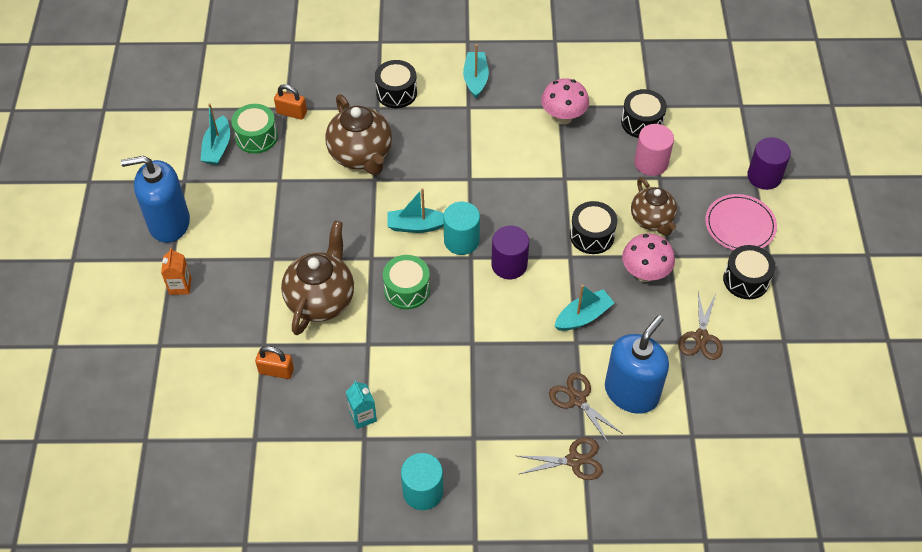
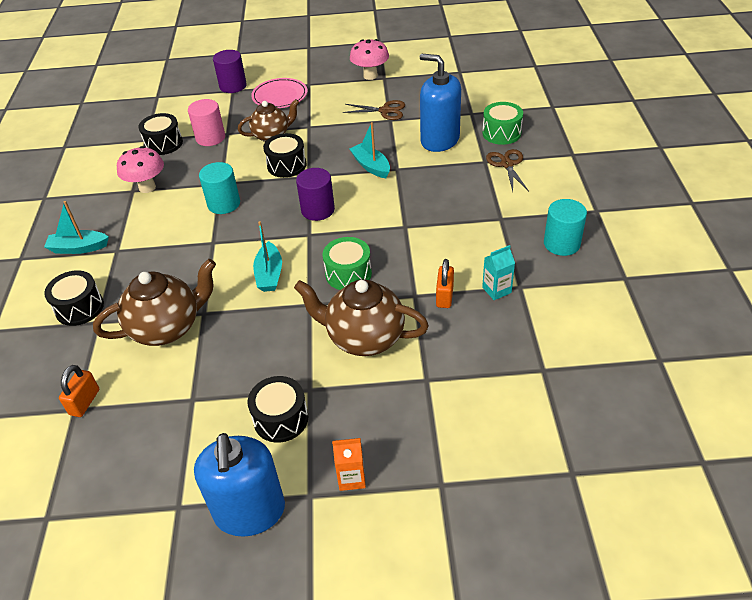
camera: 90 degrees left, 10 degrees down
turquoise boat [200,103,230,165] -> none
green drum [231,104,278,154] -> green drum moved to [482,102,523,145]
orange padlock [255,346,294,379] -> orange padlock moved to [436,259,454,308]
turquoise cylinder [443,202,480,255] -> turquoise cylinder moved to [199,162,240,214]
brown scissors [549,373,623,444] -> none
pink mushroom [622,234,675,282] -> pink mushroom moved to [350,39,389,80]
black drum [723,245,775,299] -> black drum moved to [248,376,308,443]

